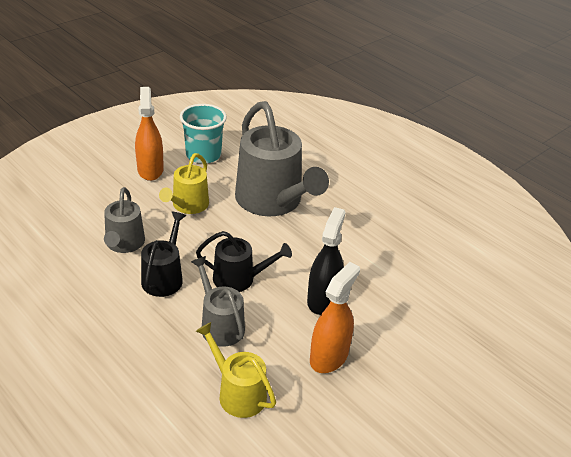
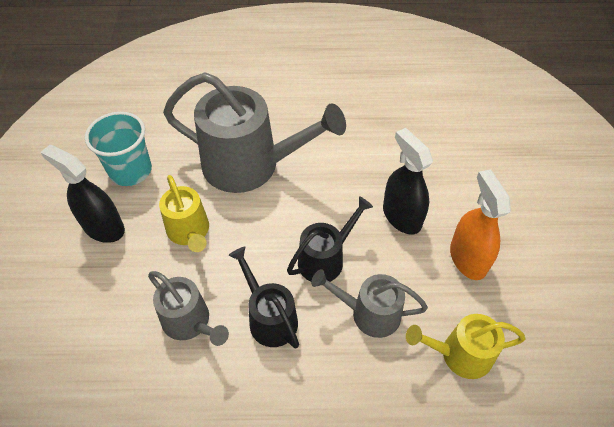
camera: 45 degrees left, 15 degrees up
orange spray bottle [135,87,164,181] -> black spray bottle [40,145,125,243]

